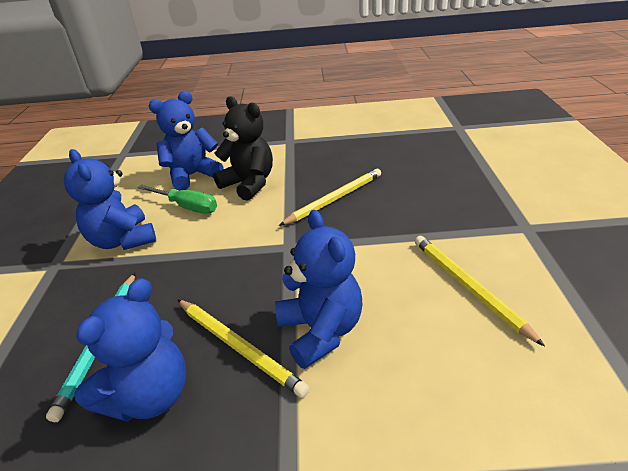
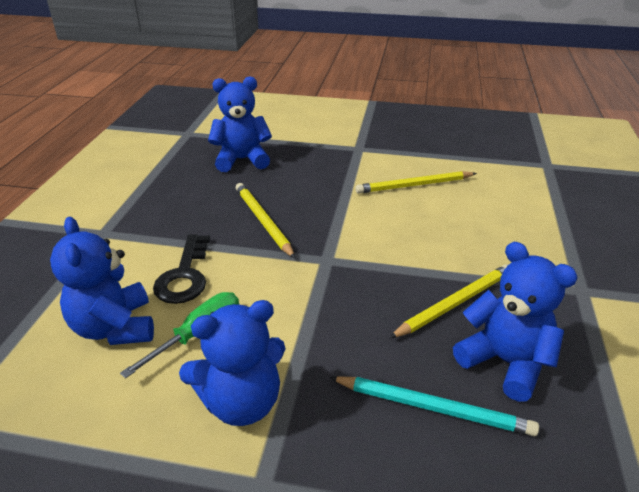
camera: 80 degrees left, 0 degrees up
black teddy bear [213,96,273,201] -> black key [153,234,210,304]
blue teddy bear [275,210,362,369] -> blue teddy bear moved to [208,76,272,172]

